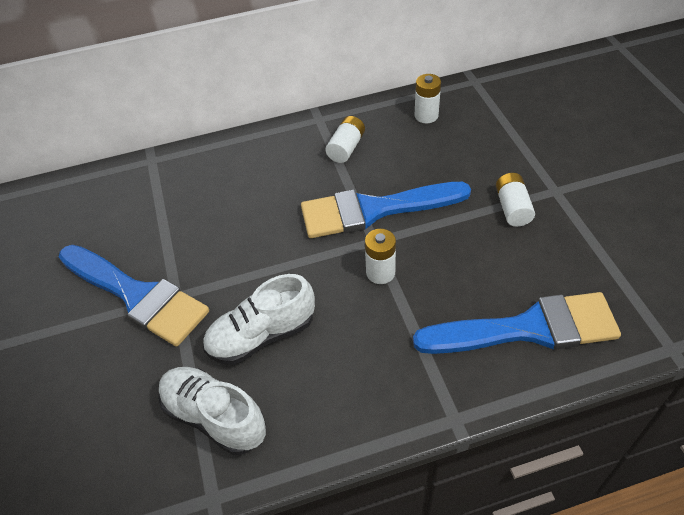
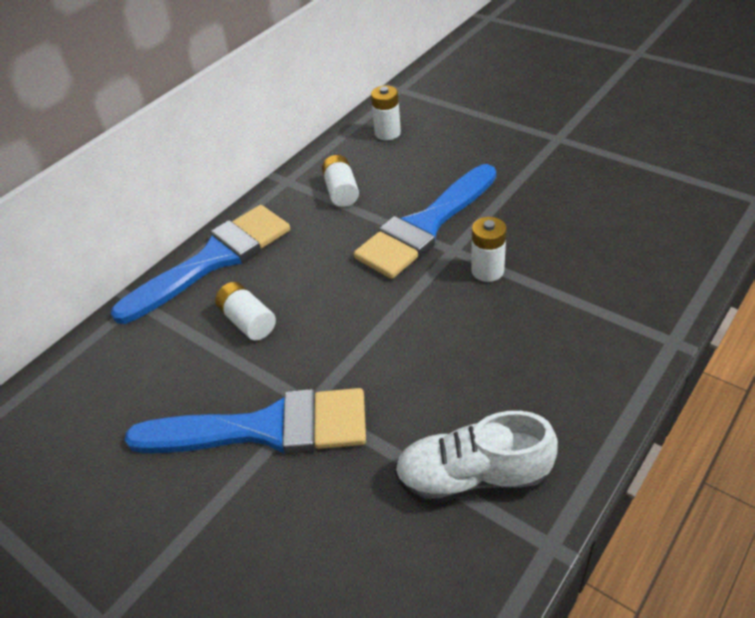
camera: 35 degrees left, 5 degrees down
white shoe [203,274,315,365] -> none
blue brush [413,292,621,354] -> blue brush moved to [111,205,290,324]
white battery [496,173,535,227] -> white battery moved to [215,282,276,341]

